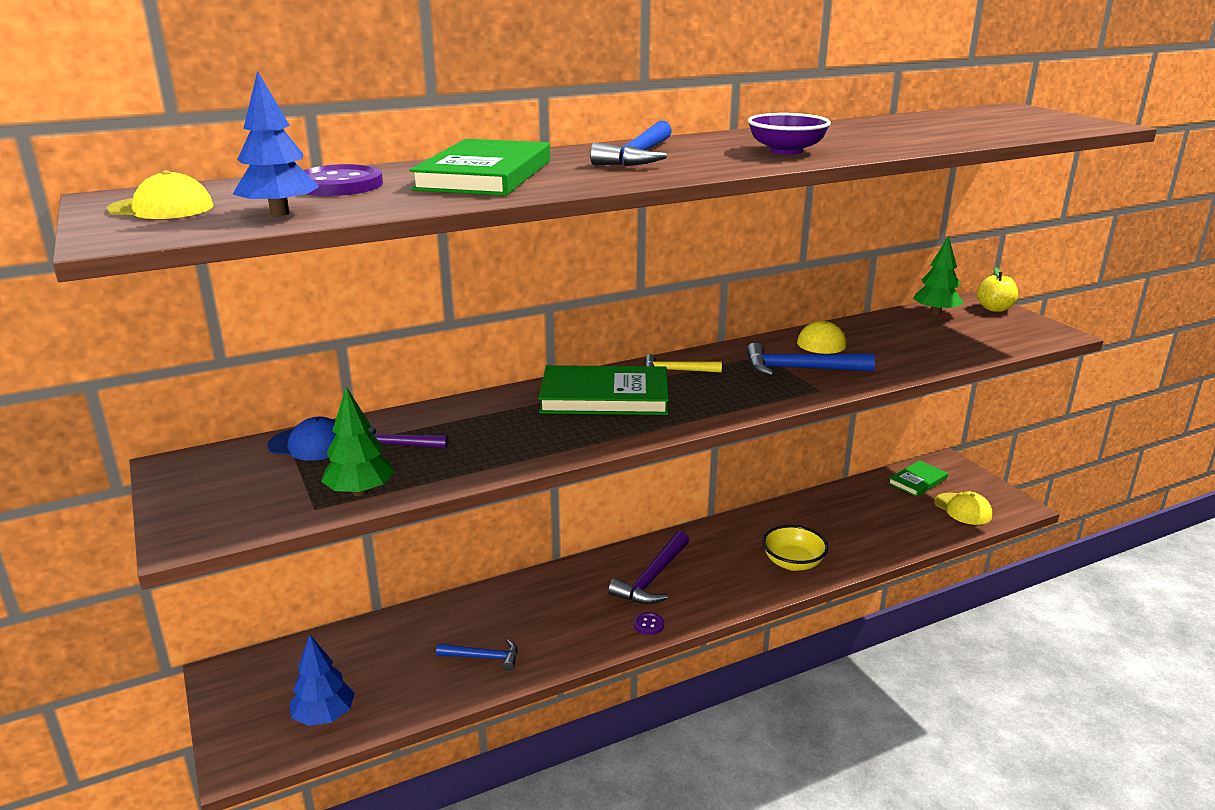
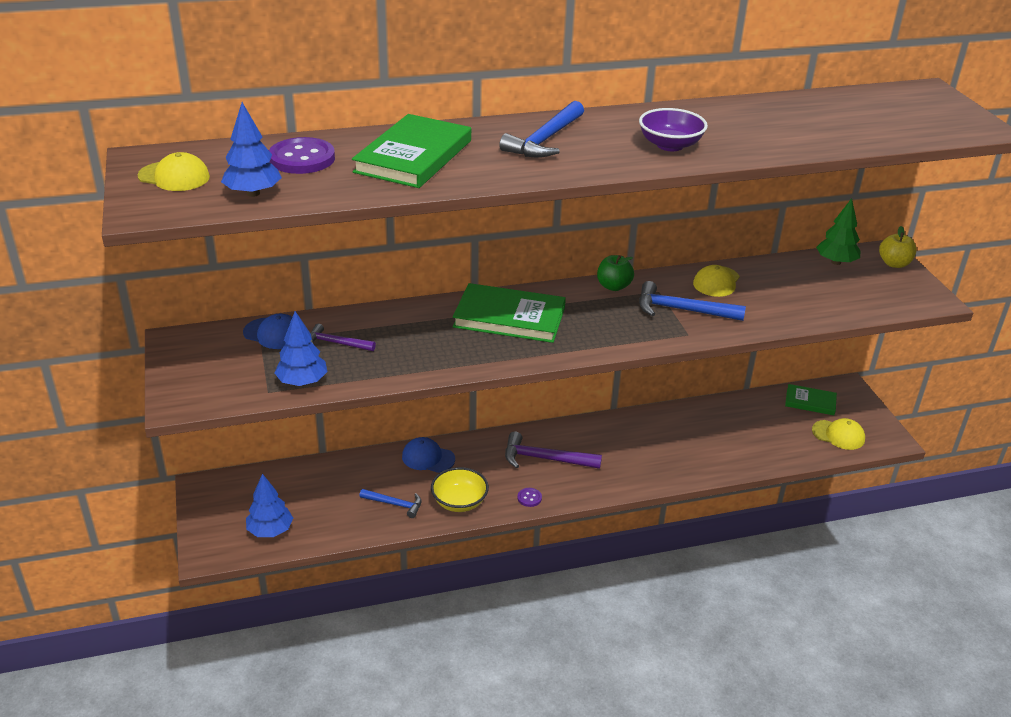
camera: 10 degrees right, 10 degrees up
green tree [321,387,395,496] -> blue tree [274,311,327,386]
purple hammer [608,531,689,604] -> purple hammer turned 60 degrees clockwise [505,431,602,469]
yellow hammer [645,354,722,373] -> none
yellow bowl [762,525,828,571] -> yellow bowl moved to [431,467,489,512]
green book [888,460,948,497] -> green book turned 45 degrees clockwise [785,384,837,415]
yellow cap [934,492,992,525] -> yellow cap turned 45 degrees counterclockwise [812,418,865,450]
none -> blue cap [402,437,455,473]
none -> green apple [597,255,634,291]

